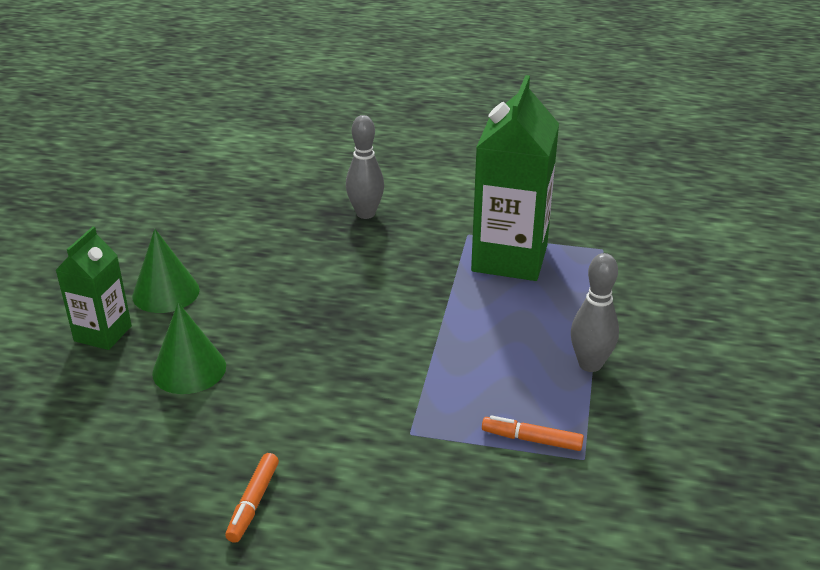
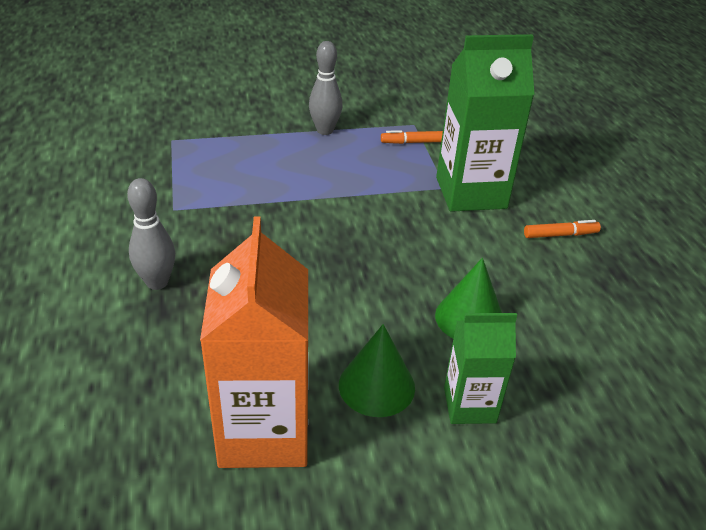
camera: 115 degrees left, 5 degrees up
green carton [471,75,559,281] -> green carton moved to [436,34,535,212]
orange marker [482,415,584,451] -> orange marker turned 90 degrees clockwise [381,130,443,144]
none -> orange carton [200,217,309,468]

